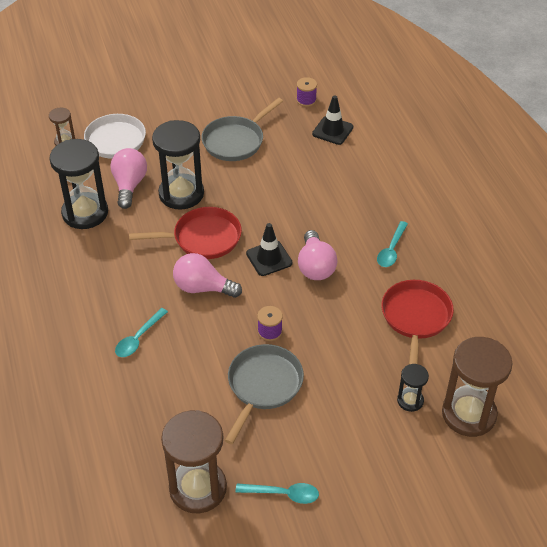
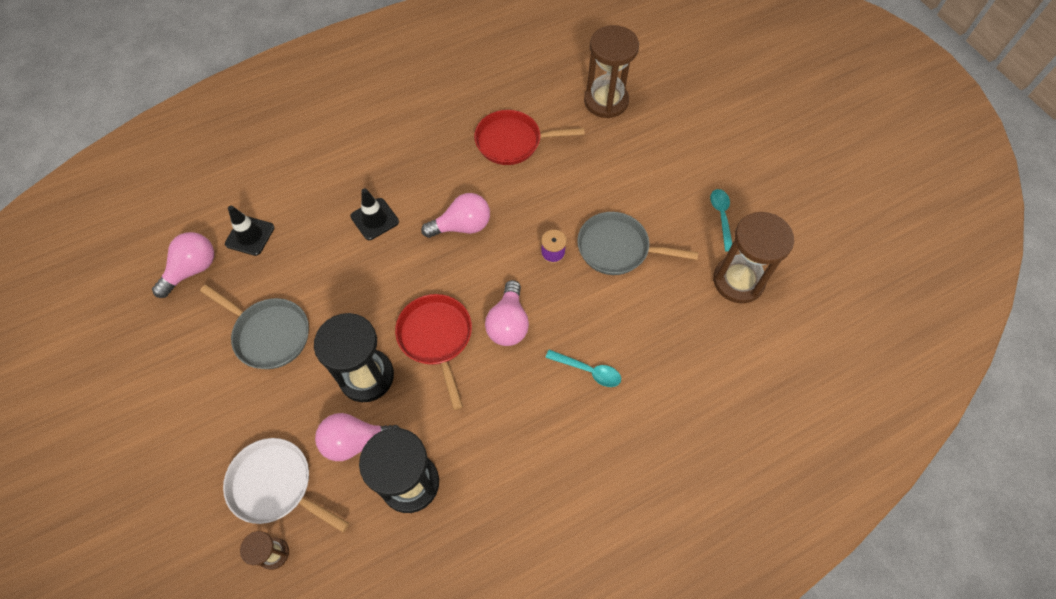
camera: 100 degrees left, 15 degrees up
black traffic cone [246,223,293,276] -> black traffic cone moved to [350,188,399,240]
purple spool [296,77,317,107] -> pink light bulb [152,232,214,298]
turquoise spoon [377,221,408,267] -> none
black hourglass [397,364,429,412] -> none

